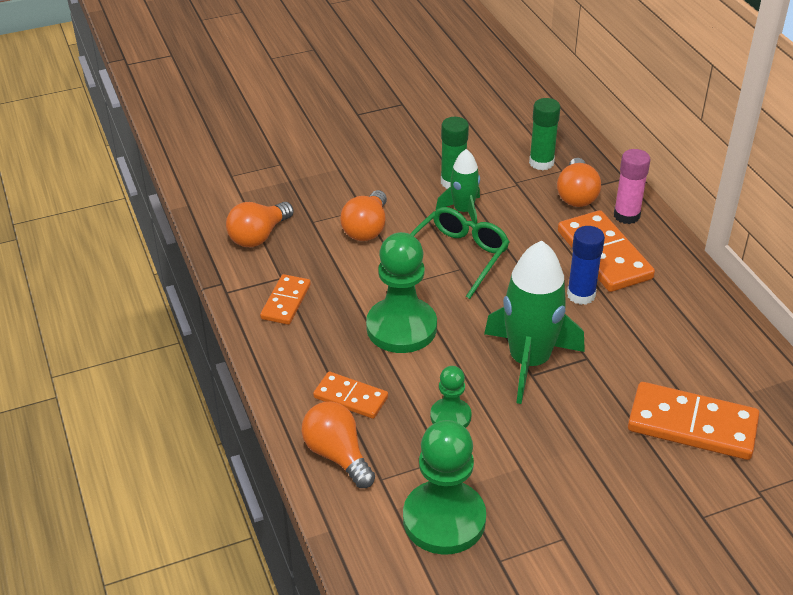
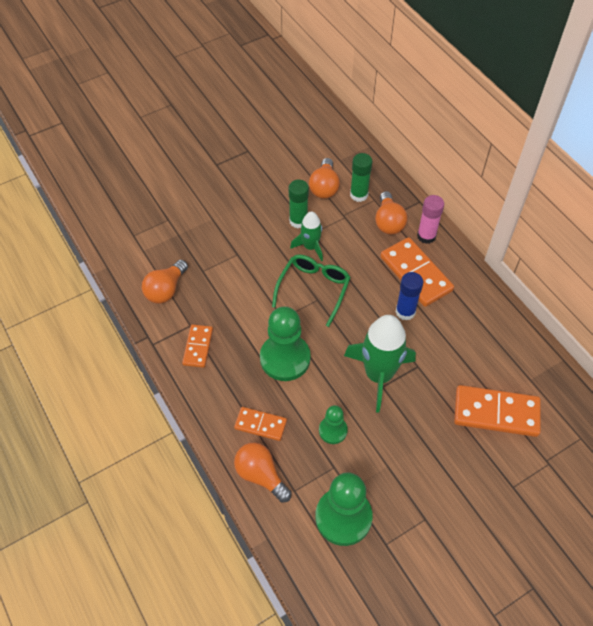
camera: 10 degrees left, 15 degrees up
orange light bulb [340,190,387,241] -> orange light bulb moved to [309,158,340,198]

